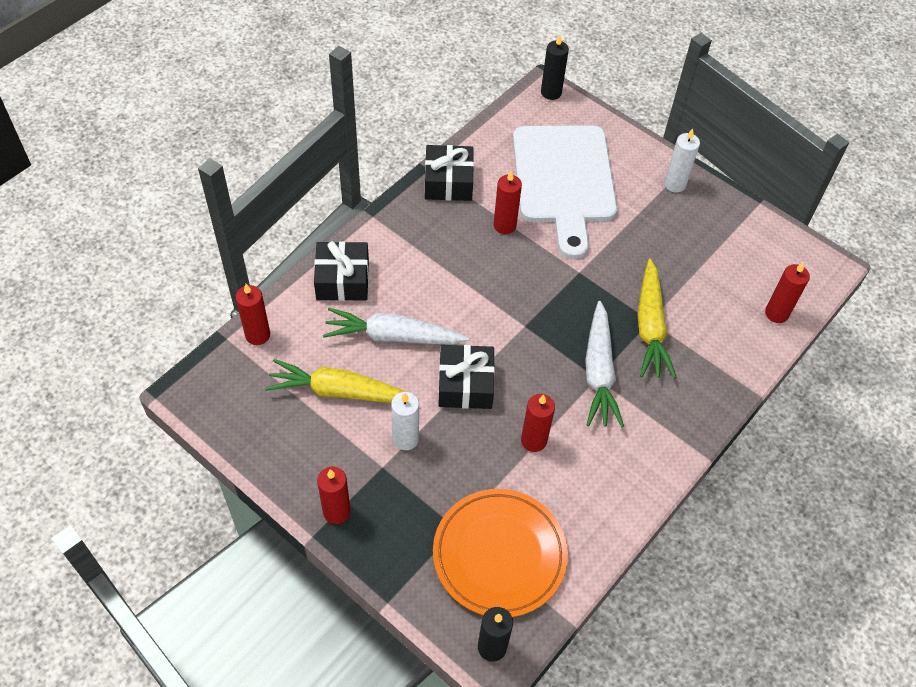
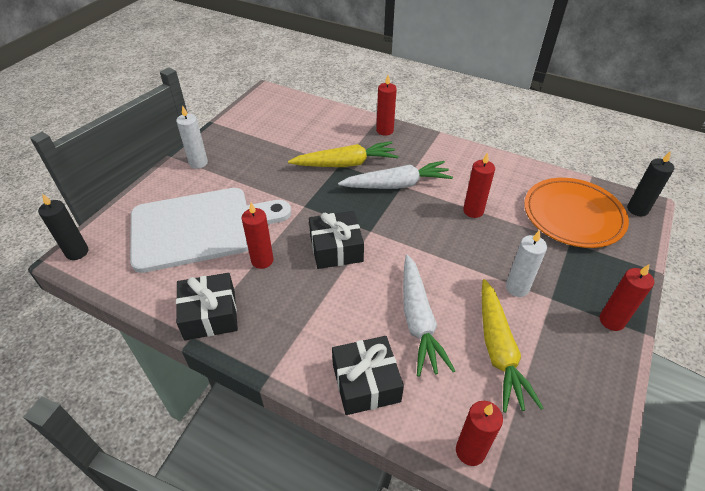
camera: 100 degrees left, 10 degrees down
black gift [438,345,495,409] -> black gift moved to [309,211,364,269]
red candle [765,262,810,323] -> red candle moved to [376,75,397,136]

